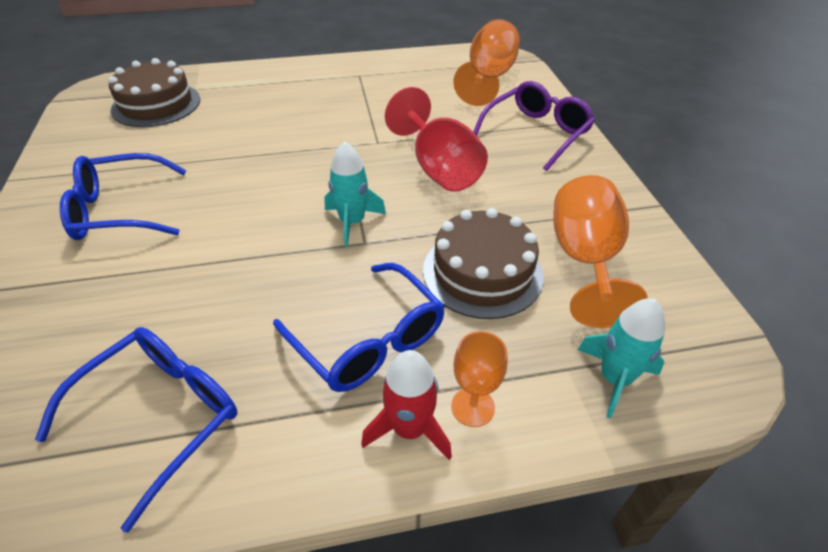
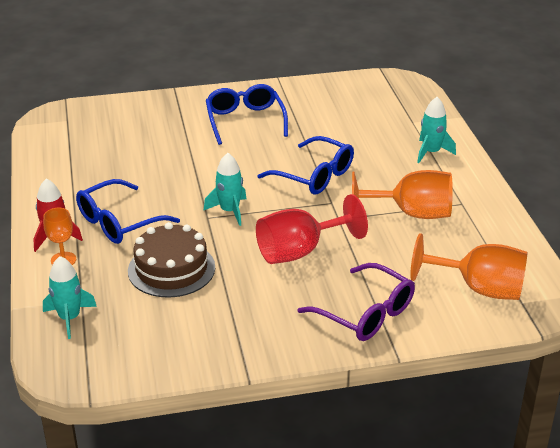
camera: 90 degrees right, 10 degrees down
blue glasses [35,327,237,532] -> blue glasses moved to [257,136,354,195]
brown cake [108,58,200,127] -> none
orange goblet [553,175,648,328] -> orange goblet moved to [352,170,453,219]
none -> turquoise rocket [417,97,456,163]

